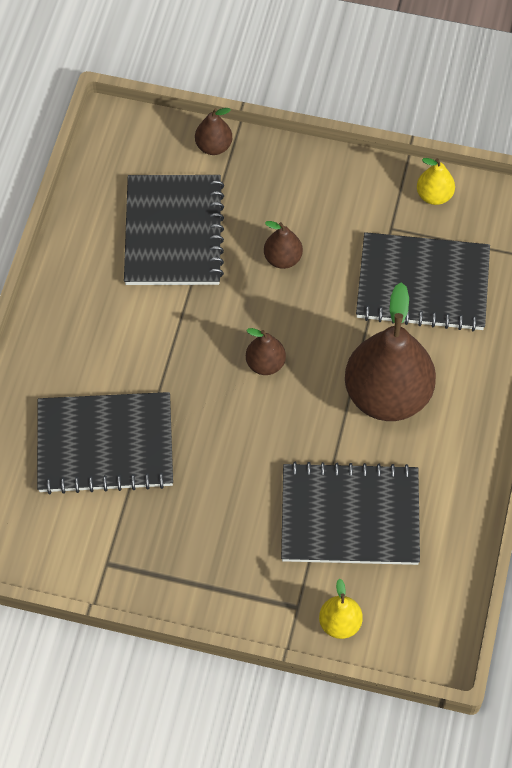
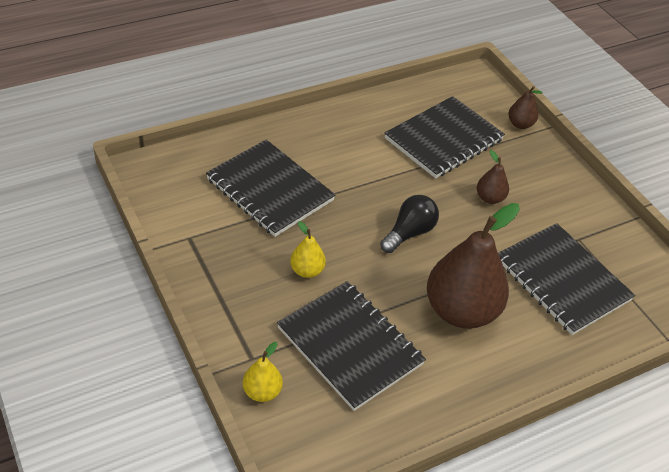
camera: 45 degrees right, 15 degrees down
brown pear [246,328,286,375] -> black light bulb [380,195,439,253]
yellow pear [417,158,455,205] -> yellow pear moved to [290,221,326,278]

